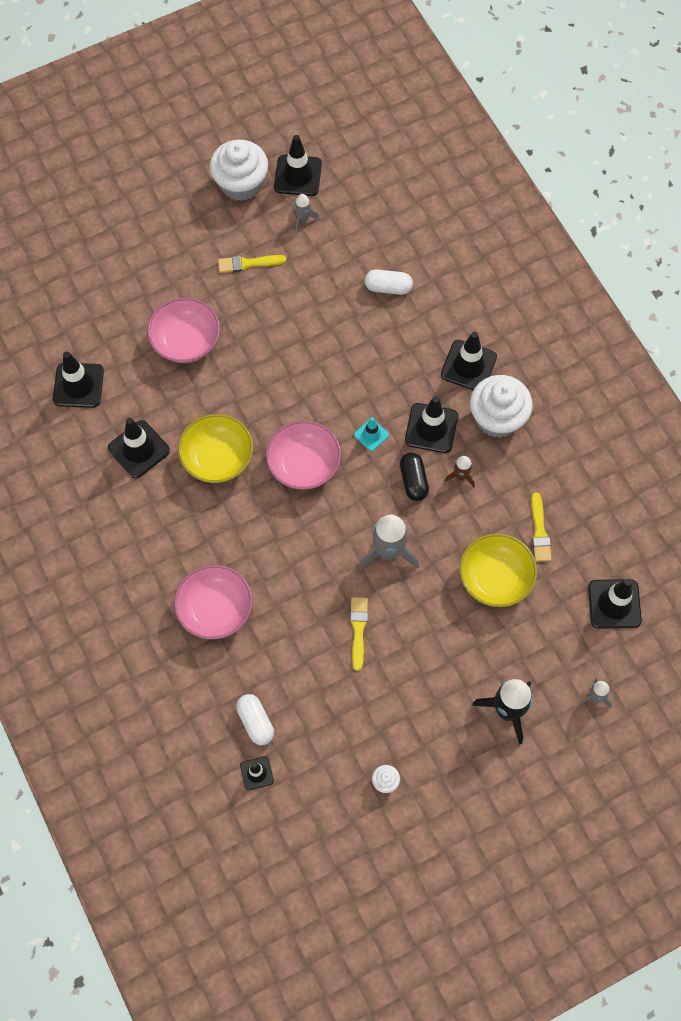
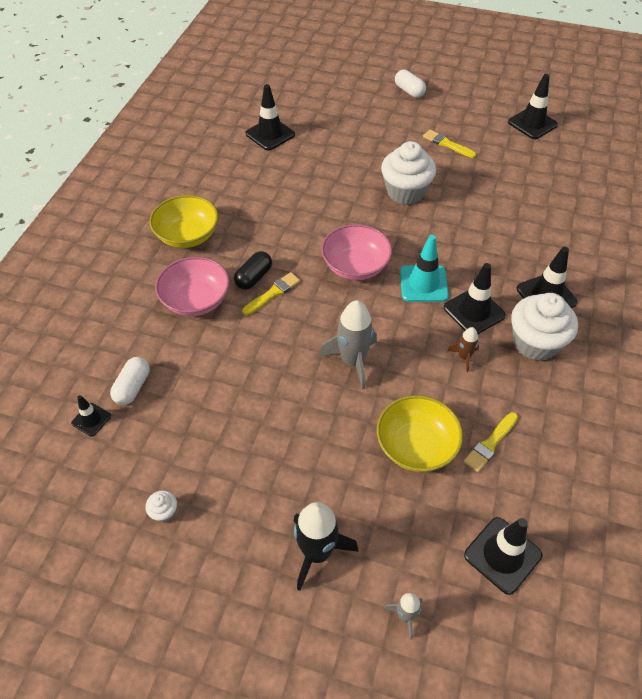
camera: 45 degrees right, 15 degrees down
black traffic cone [108,418,170,478] -> none
pink bowl [147,297,220,363] -> none
yellow bowl [178,414,253,483] -> yellow bowl moved to [149,195,218,248]
white cupcake [210,140,268,201] -> white cupcake moved to [381,141,436,205]
grey rocket [294,194,320,232] -> none
yellow brush [350,597,368,671] -> yellow brush moved to [242,272,300,315]
turquoise traffic cone [354,417,389,451] -> turquoise traffic cone [400,235,449,302], size x1.77
white capsule [365,270,413,295] -> white capsule moved to [395,70,426,98]
black capsule [400,453,429,501] -> black capsule moved to [234,251,272,290]

